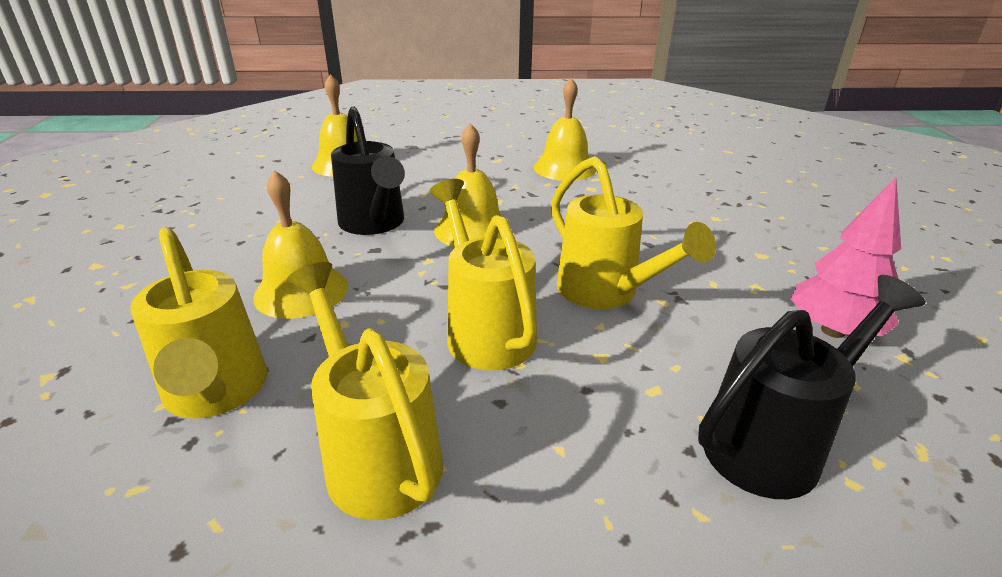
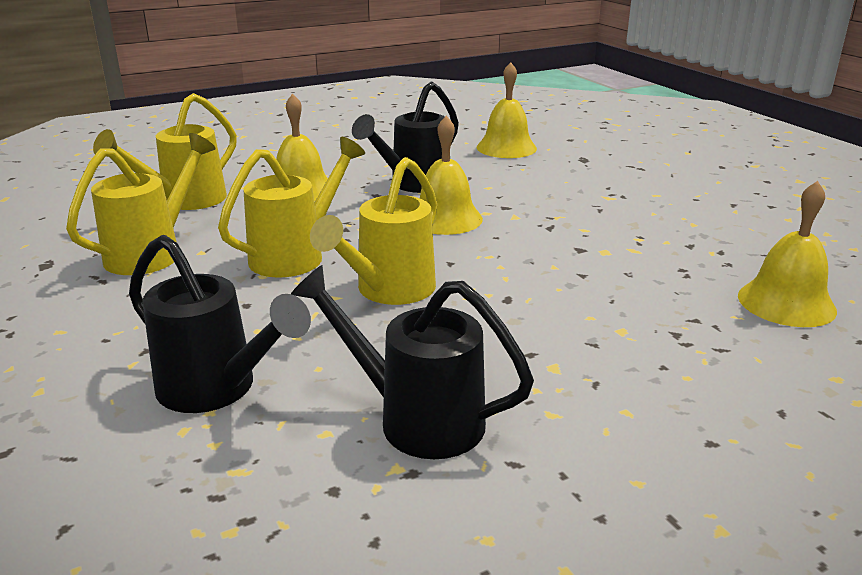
camera: 65 degrees right, 5 degrees down
yellow bell [534,78,596,181] -> yellow bell moved to [738,181,837,327]
pink tree [791,177,901,338] -> black watering can [291,265,534,459]

